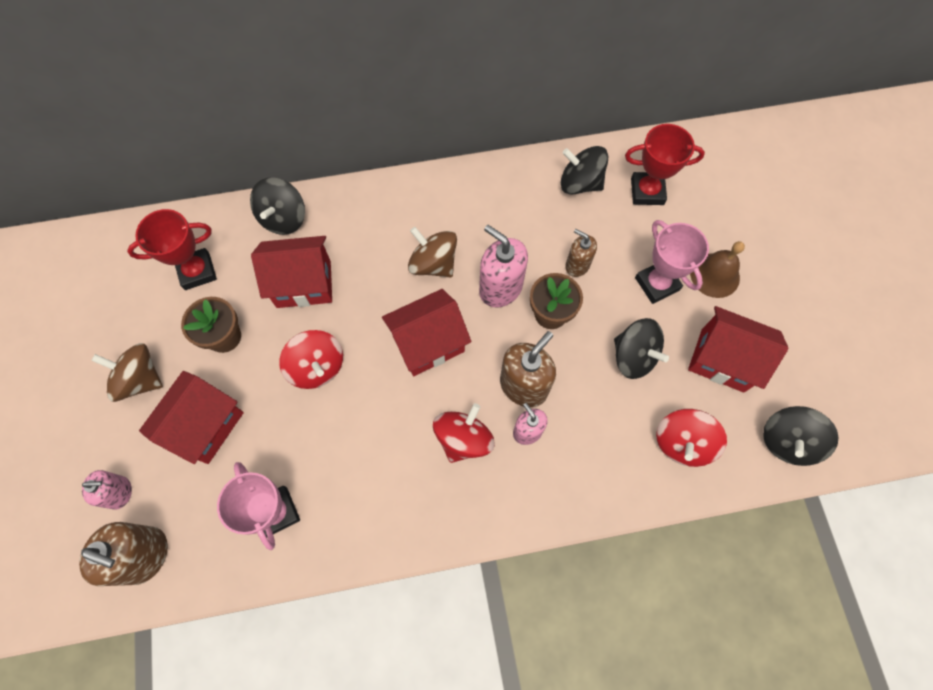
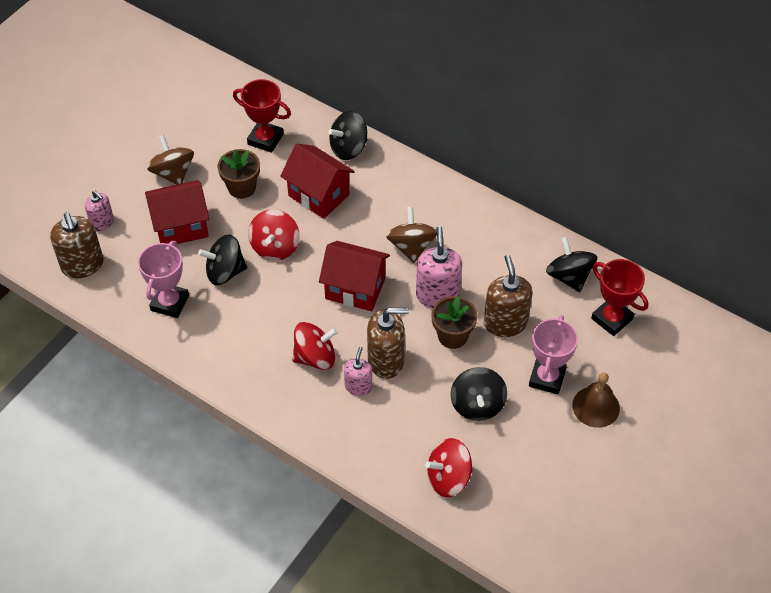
camera: 45 degrees right, 15 degrees down
brown soap dispenser [565,229,597,277] -> brown soap dispenser [484,255,533,337], size x1.65
red house [688,306,788,393] -> none
black spinning top [763,406,839,466] -> black spinning top moved to [198,234,247,285]

